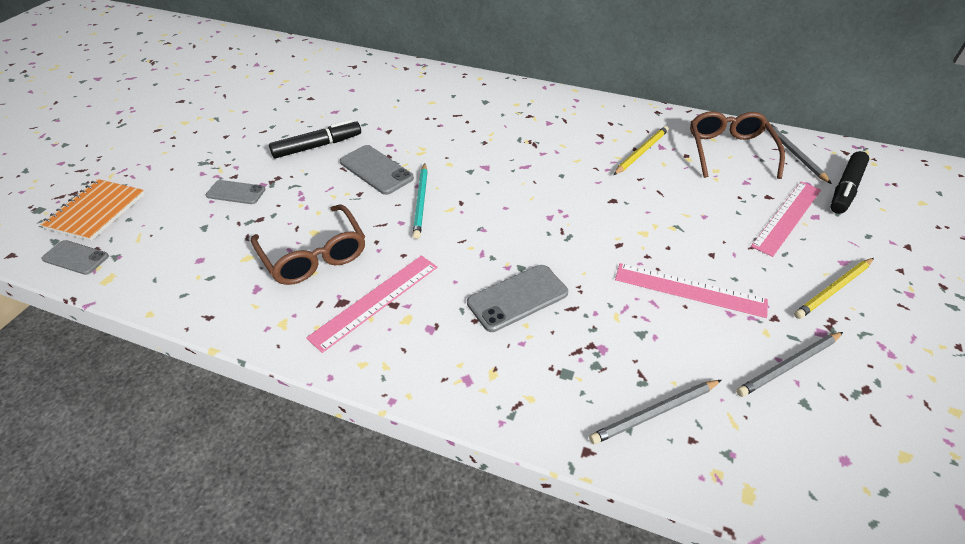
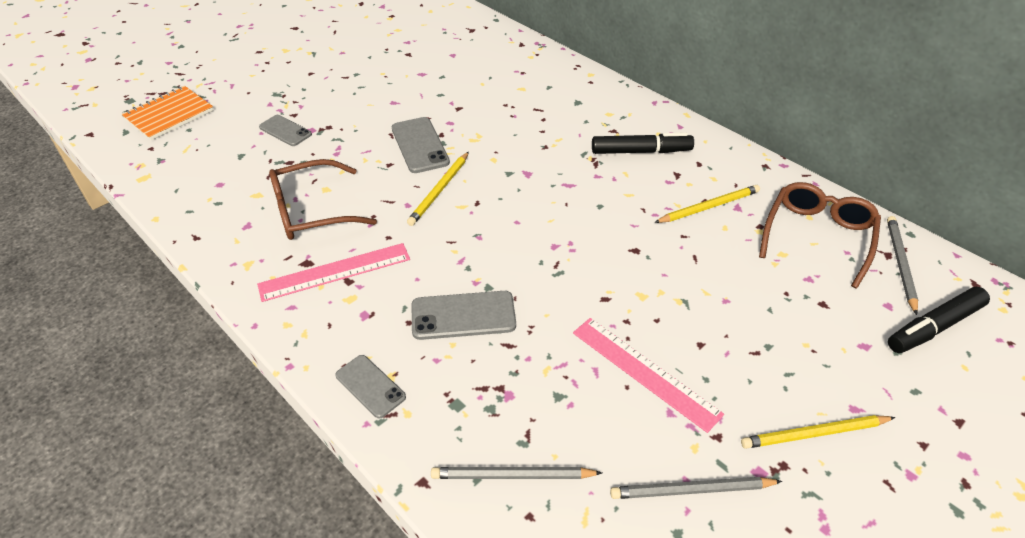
camera: 25 degrees right, 0 degrees up
grey phone [41,240,109,275] -> grey phone moved to [335,355,406,418]
brown glasses [251,204,365,285] -> brown glasses turned 75 degrees clockwise [269,159,377,240]
black marker [269,119,361,158] -> black marker moved to [592,132,694,154]
turquoise pencil [413,164,428,239] -> yellow pencil [407,152,469,226]
pink ruler [751,182,821,257] -> none

